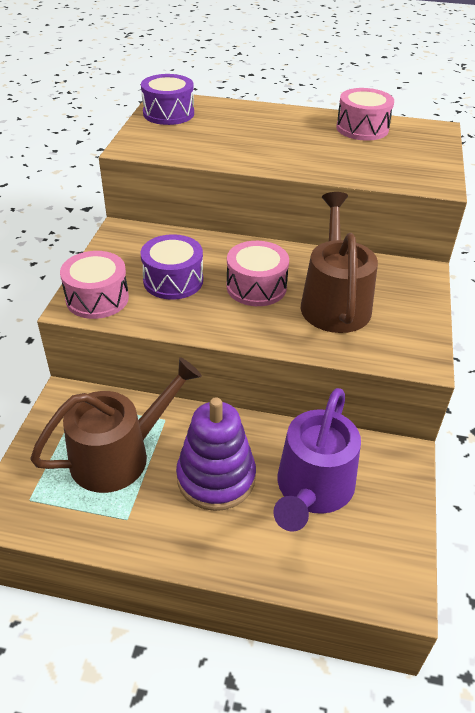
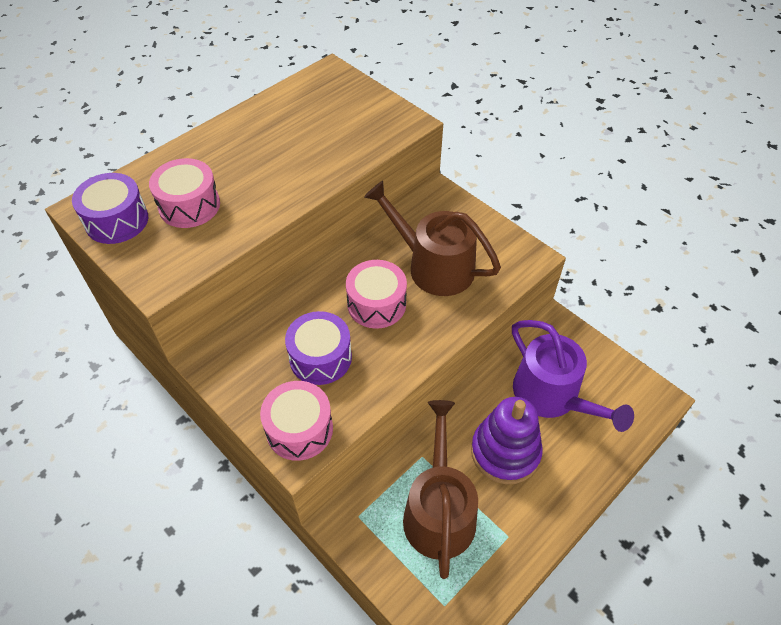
camera: 55 degrees left, 10 degrees up
pink drum [336,88,394,141] -> pink drum moved to [149,158,220,228]

